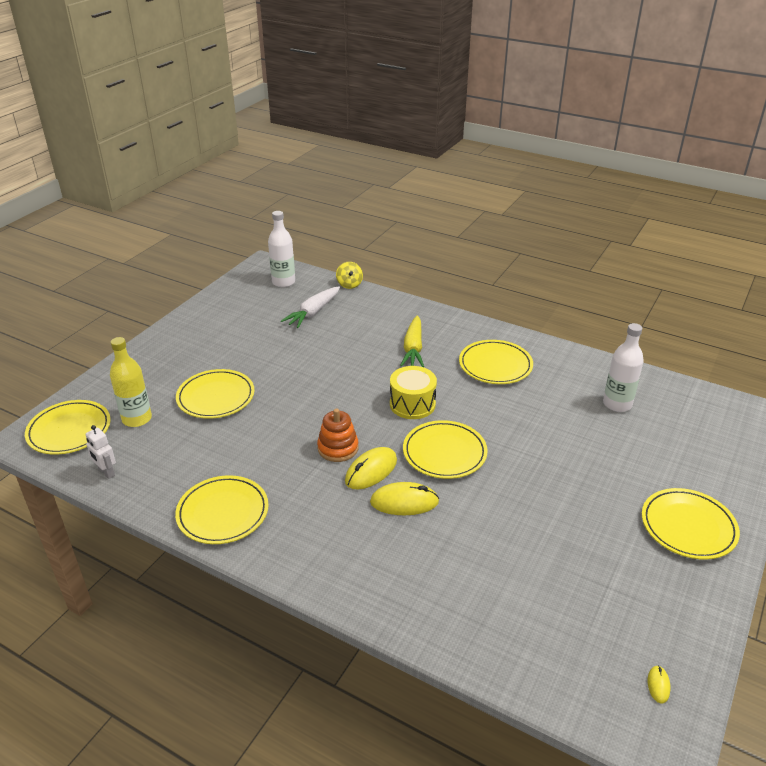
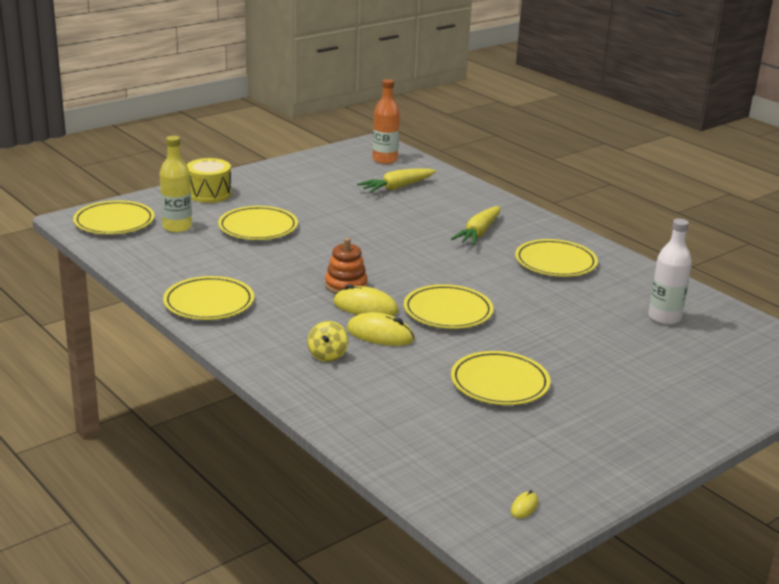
camera: 20 degrees right, 10 degrees down
white robot [86,425,116,479] -> none
white bottle [268,211,295,287] -> orange bottle [372,79,400,164]
white carrot [281,286,340,328] -> yellow carrot [357,168,436,193]
yellow spinning top [336,262,363,289] -> yellow spinning top moved to [307,321,348,362]
yellow mouse [345,447,397,490] -> yellow mouse turned 45 degrees clockwise [333,284,398,316]
yellow drum [390,366,437,419] -> yellow drum moved to [187,158,232,203]
yellow plate [642,488,740,560] -> yellow plate moved to [451,351,550,405]

